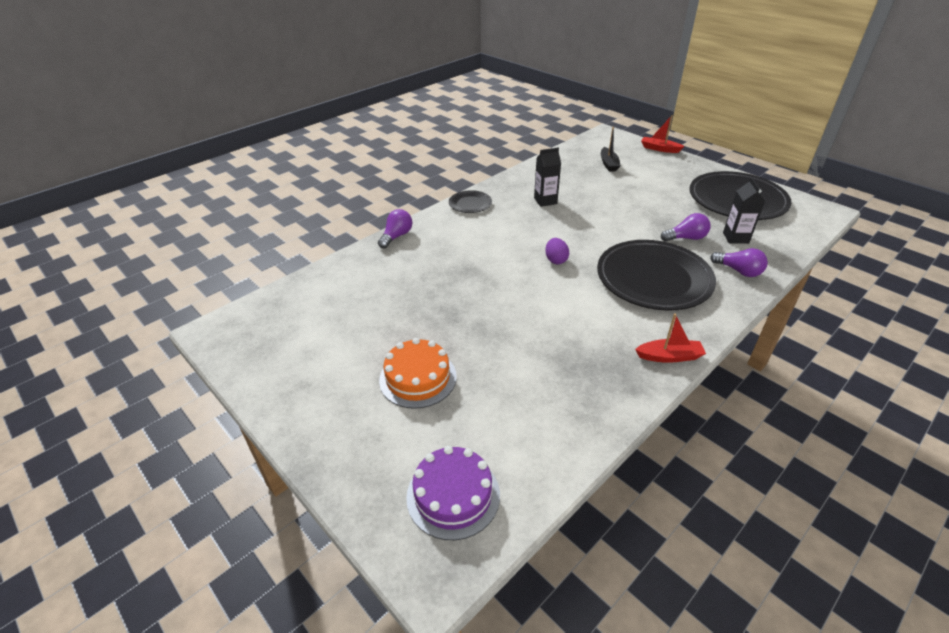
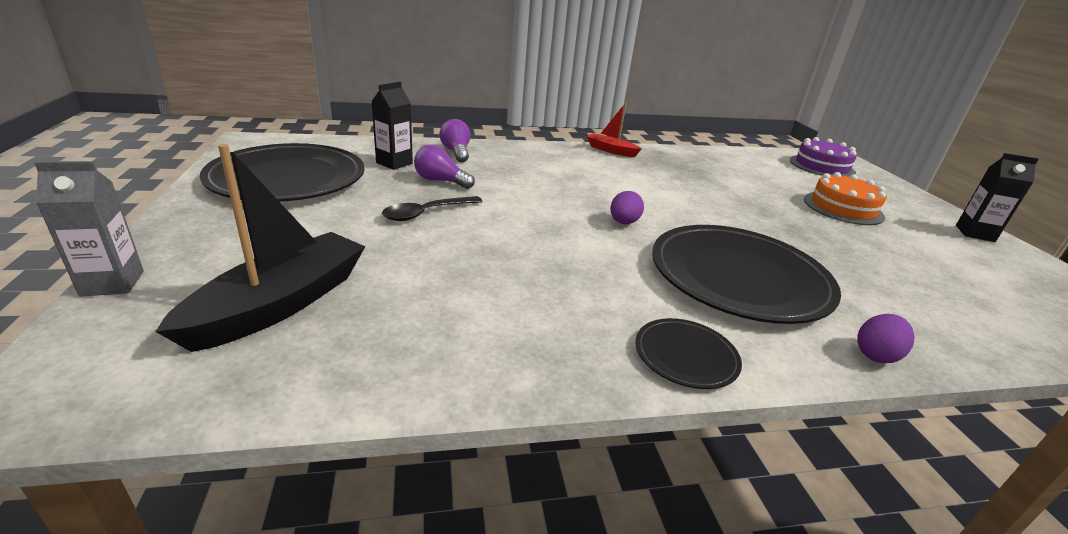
camera: 150 degrees left, 10 degrees down
purple light bulb [378,209,412,249] -> purple egg [857,314,915,363]
black carton [534,147,561,207] -> black carton moved to [956,153,1039,242]
black plate [597,240,716,310] -> black plate moved to [652,225,841,324]
black boat [601,127,621,172] -> black boat [155,144,365,352], size x1.80
red boat [641,115,685,153] -> grey carton [34,161,144,297]
none -> black spoon [382,196,483,221]

